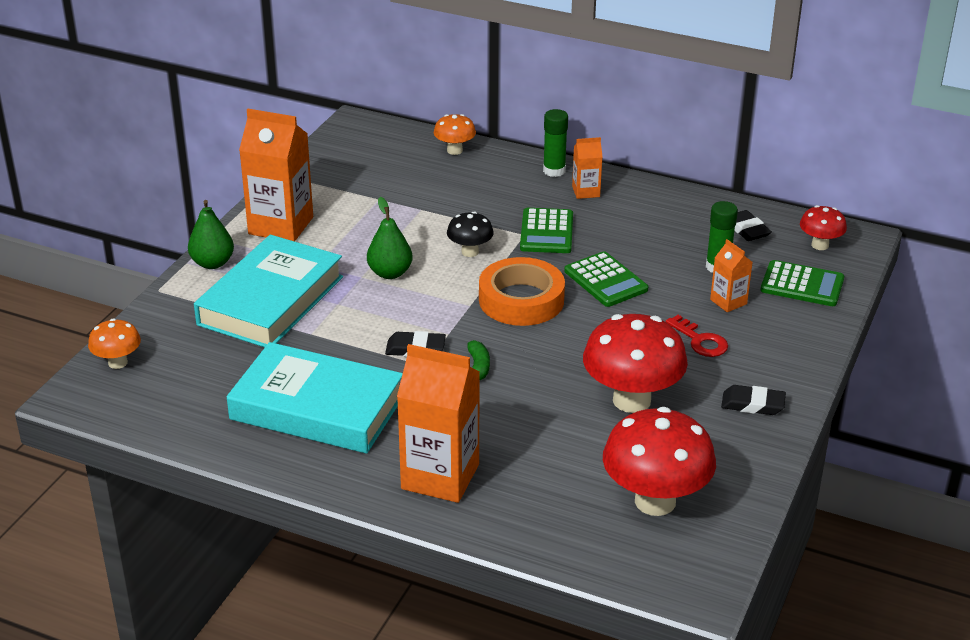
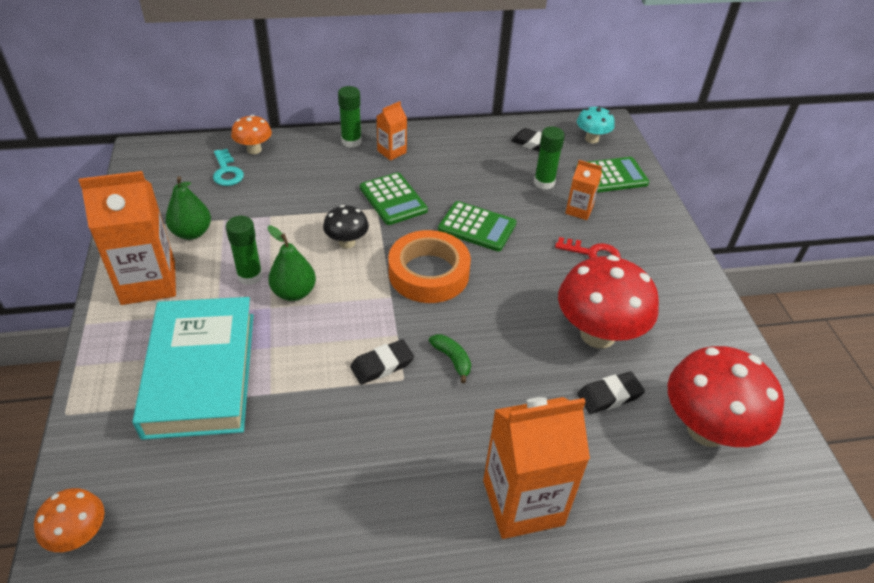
camera: 35 degrees left, 10 degrees up
green pear [188,200,234,269] -> green pear moved to [166,176,211,240]
turquoise book [227,342,403,454] -> none
black eraser [721,385,786,415] -> black eraser moved to [577,371,645,414]
red mushroom [800,205,847,250] -> turquoise mushroom [577,106,615,143]
none -> turquoise key [213,149,244,186]
none -> green glue stick [226,216,263,285]

